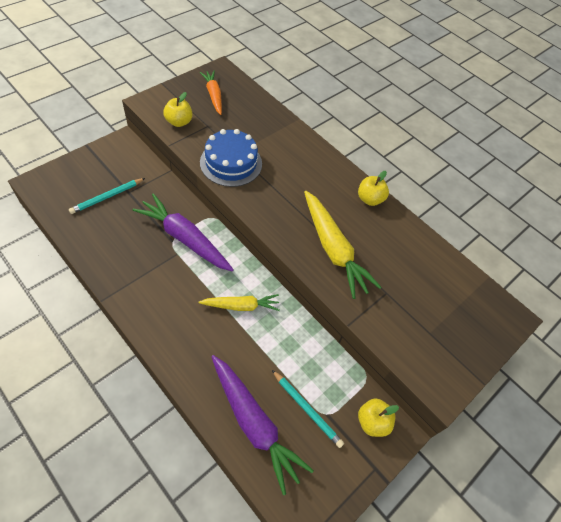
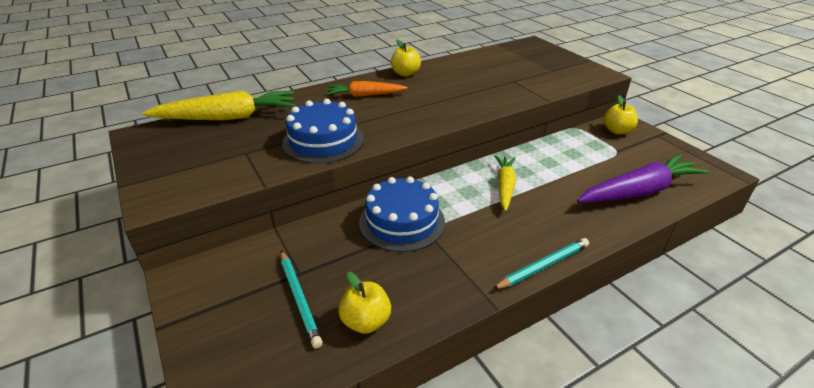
camera: 70 degrees left, 20 degrees down
purple carrot [133,193,234,271] -> blue cake [359,176,445,252]
yellow apple [163,92,192,127] -> yellow apple moved to [338,272,391,334]
orange carrot [200,71,222,115] -> orange carrot moved to [326,81,407,97]
turquoise pencil [272,370,344,448] -> turquoise pencil moved to [492,238,589,290]
yellow carrot [304,191,381,299] -> yellow carrot moved to [143,90,295,120]

